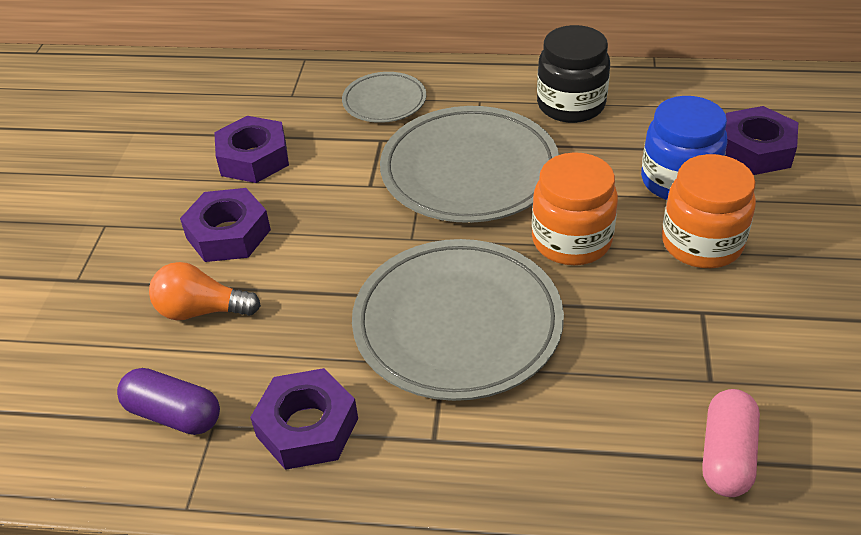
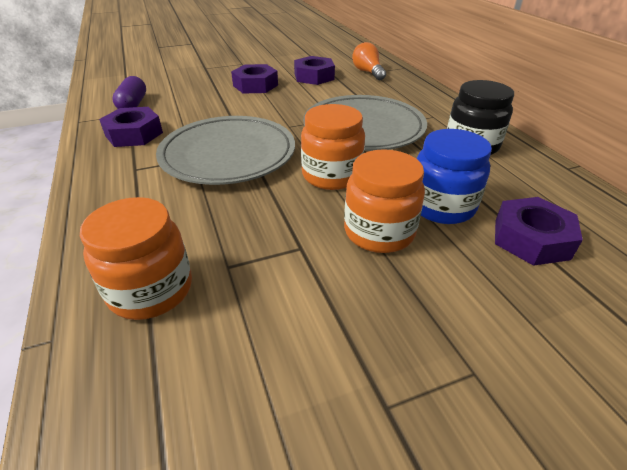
camera: 60 degrees right, 5 degrees down
orange light bulb [149,262,261,320] -> orange light bulb moved to [352,42,386,80]
grey plate [342,72,426,123] -> none
pink capsule [702,389,760,497] -> orange jar [80,197,192,320]

